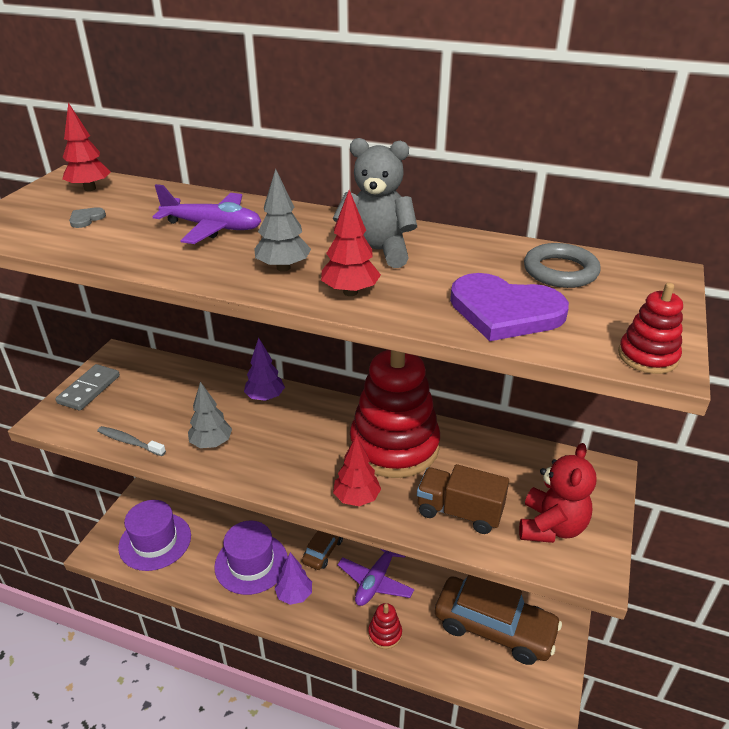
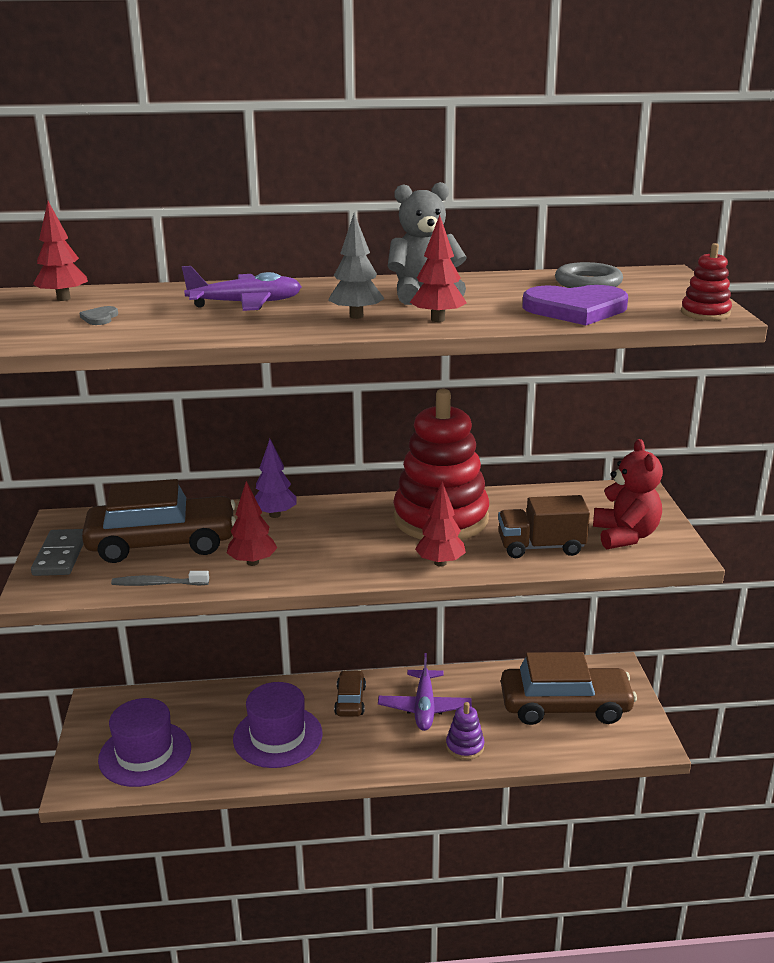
camera: 25 degrees left, 10 degrees down
grey tree [188,382,232,448] -> red tree [227,481,277,566]
purple tree [275,552,312,605] -> none
red stacking toy [368,603,402,649] -> purple stacking toy [446,702,484,760]
none -> brown car [82,479,236,563]

